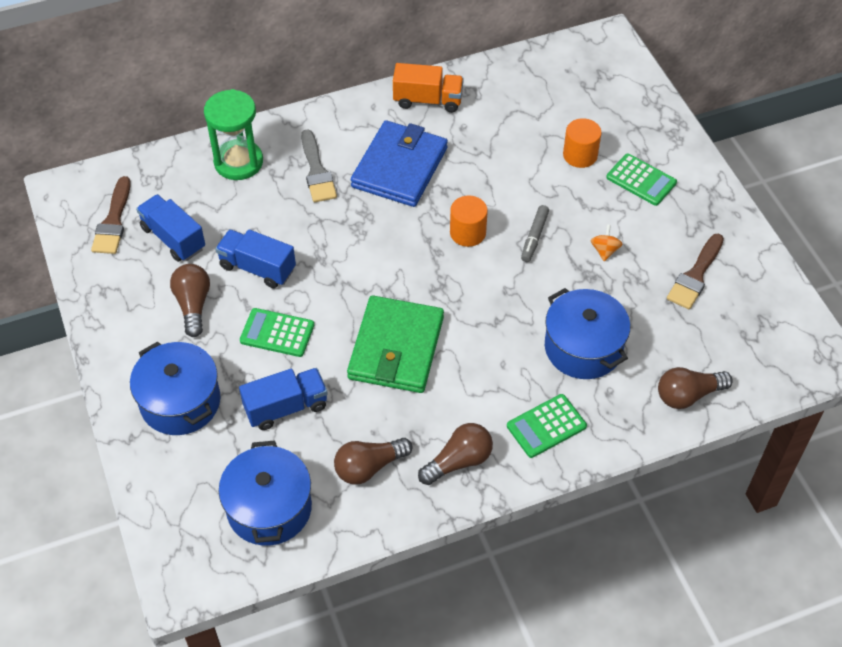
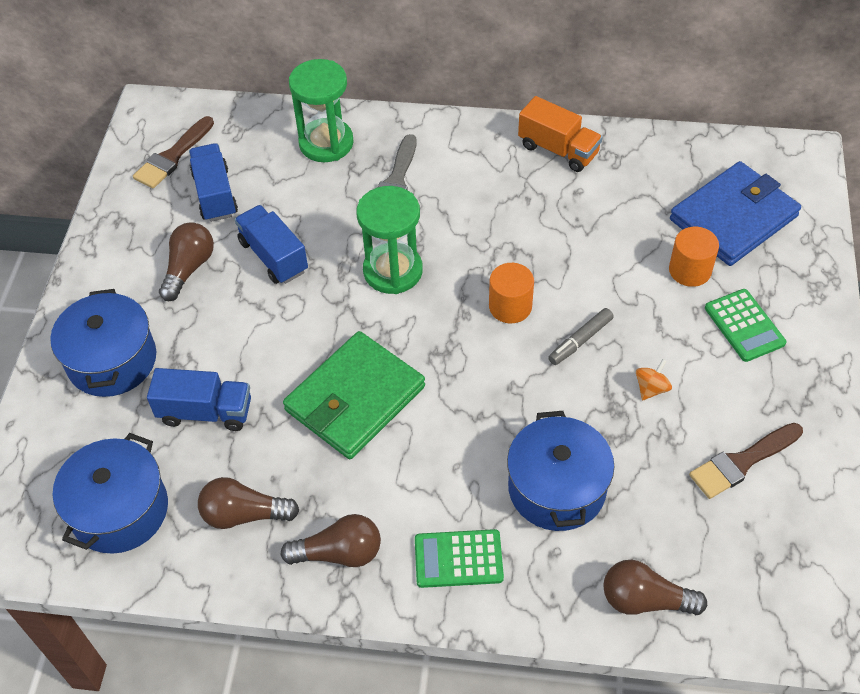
camera: 30 degrees right, 0 degrees up
green calculator [240,308,314,357] -> none
blue wallet [351,120,448,207] -> blue wallet moved to [670,161,801,266]
none -> green hourglass [356,186,423,294]

